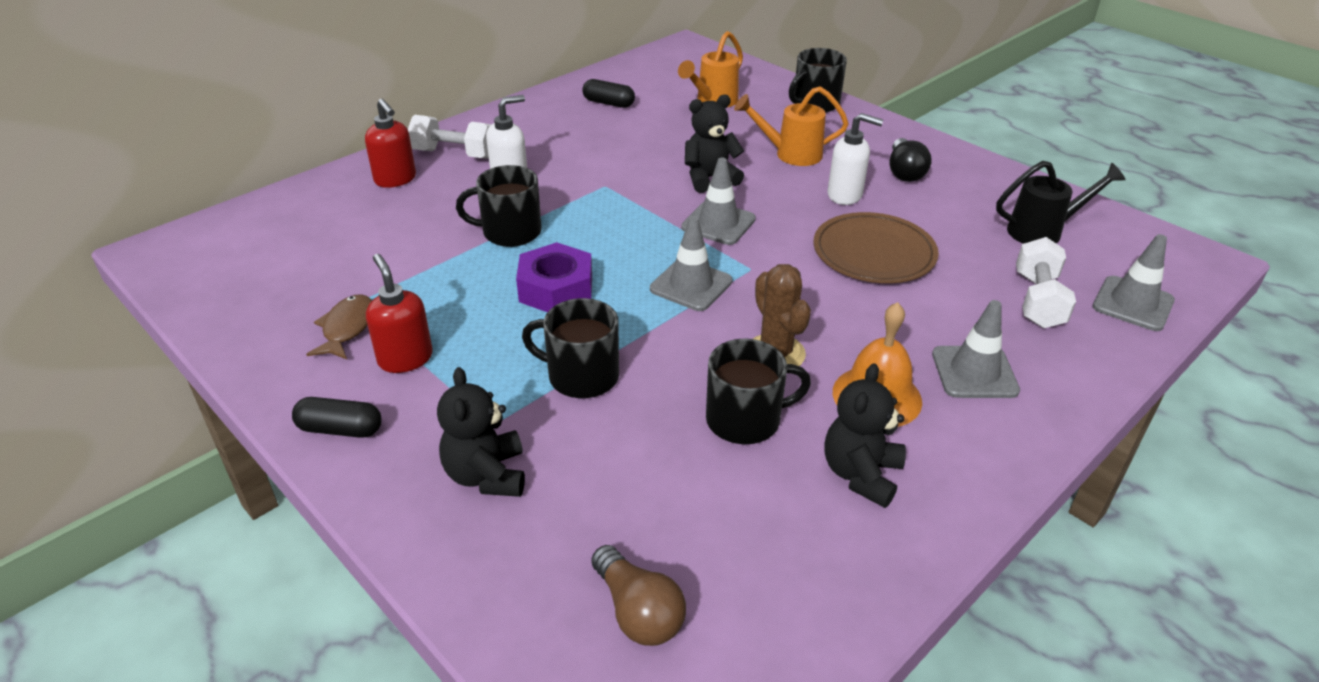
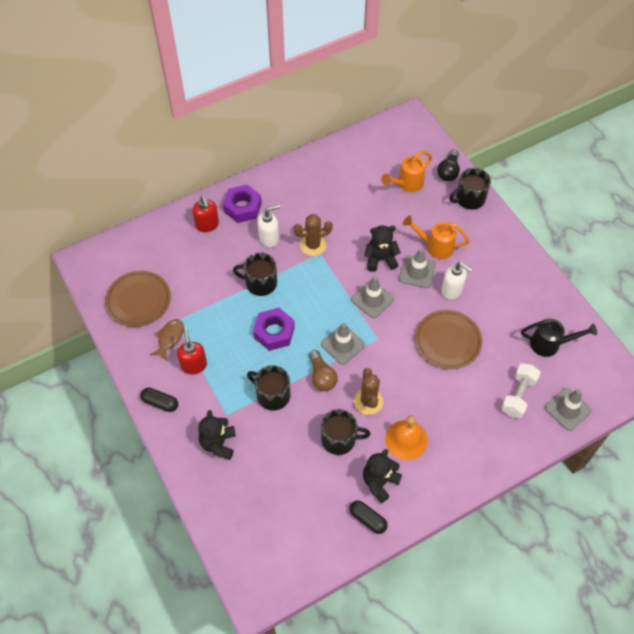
camera: 15 degrees right, 20 degrees up
white dumbbell [408,115,491,159] -> purple nut [223,185,262,223]
black capsule [582,79,635,108] -> black capsule moved to [349,501,388,534]
brown light bulb [591,545,686,646] -> brown light bulb moved to [309,350,338,391]
black light bulb [889,138,932,182] -> black light bulb moved to [437,149,460,181]
grey traffic cone [932,300,1020,398] -> grey traffic cone moved to [399,248,436,288]
none -> brown plate [105,270,171,327]
none -> brown cactus [293,214,333,256]

